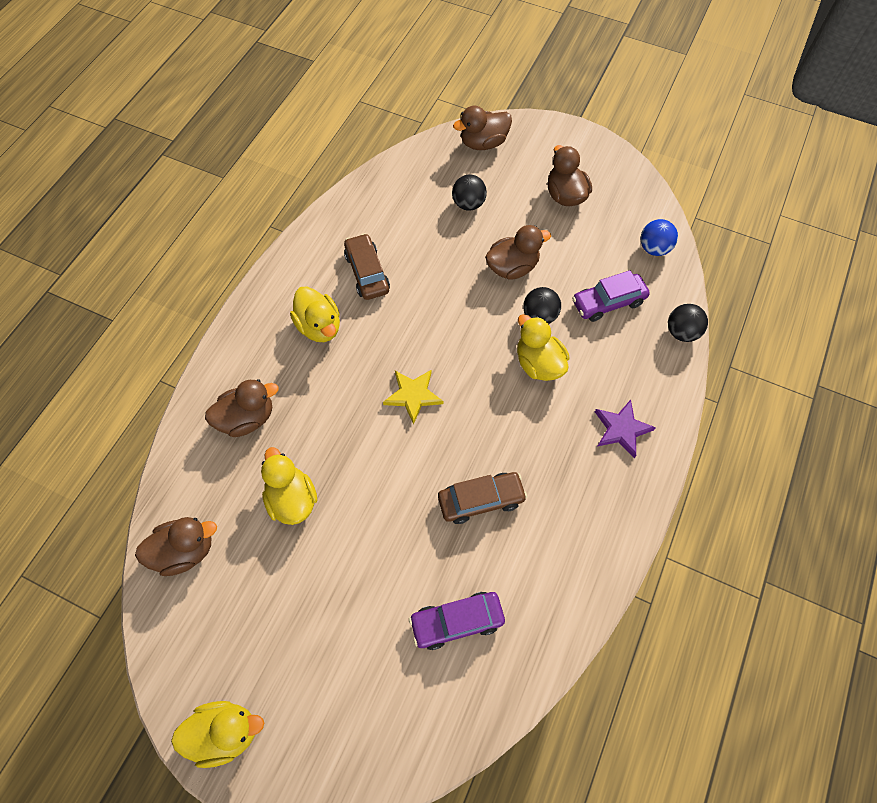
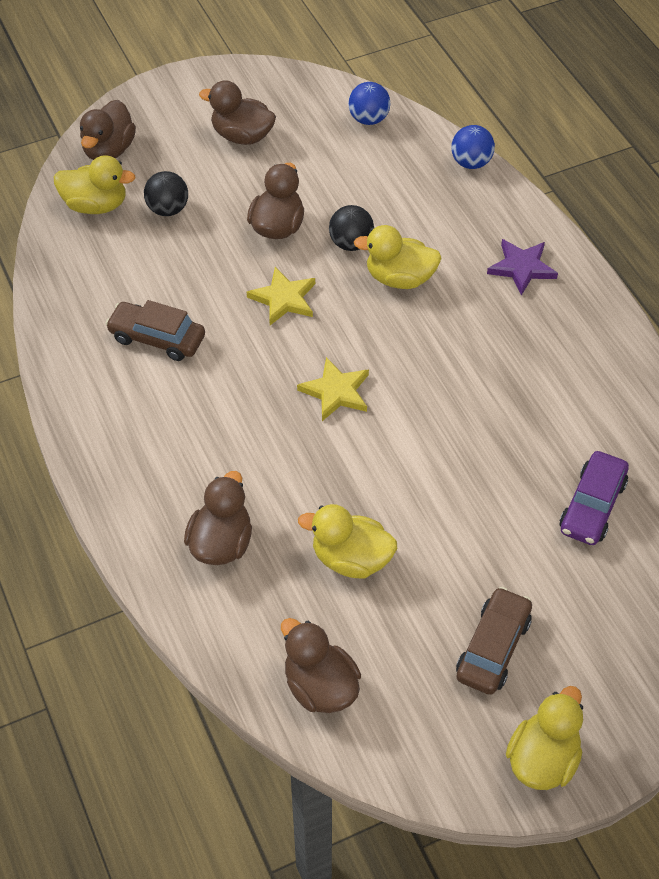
camera: 50 degrees left, 10 degrees down
brown duck [135,517,217,576] -> brown duck turned 60 degrees counterclockwise [281,618,361,713]
yellow duck [290,286,340,342] -> yellow duck moved to [54,155,135,214]
brown car [438,472,527,524] -> brown car moved to [456,587,532,695]
purple car [572,270,650,322] -> none
black ball [668,304,708,342] -> blue ball [451,125,495,169]
none -> yellow star [247,267,315,325]

